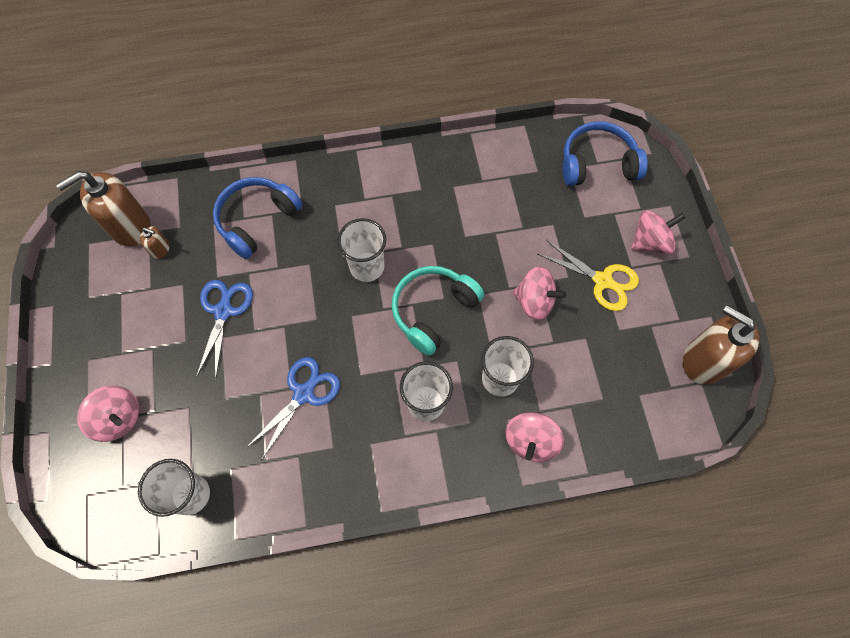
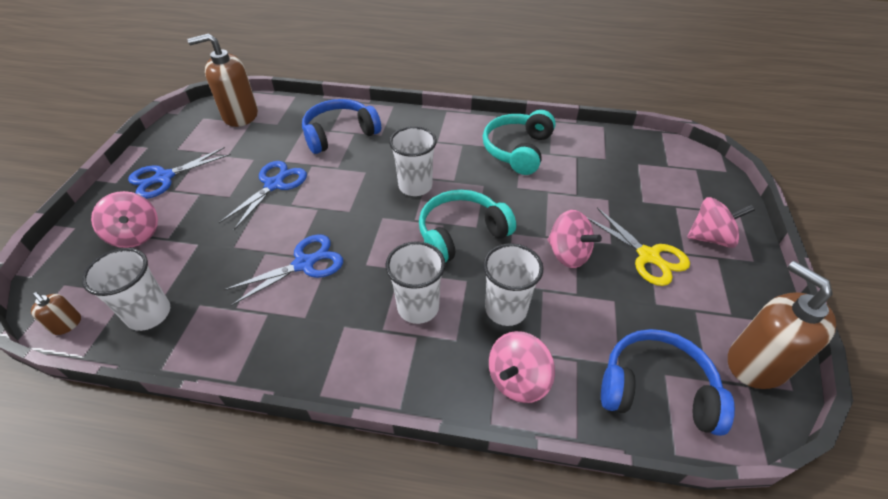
camera: 20 degrees right, 20 degrees down
brown soap dispenser [140,226,170,259] -> brown soap dispenser moved to [31,292,81,335]
blue headphones [563,121,648,186] -> blue headphones moved to [601,329,735,436]
none -> blue scissors [128,147,231,199]
none -> turquoise headphones [483,110,556,175]

